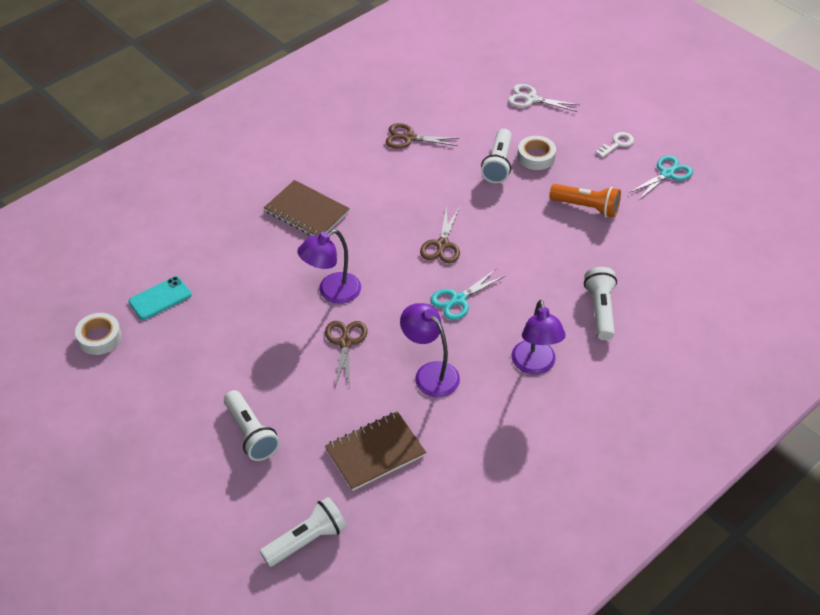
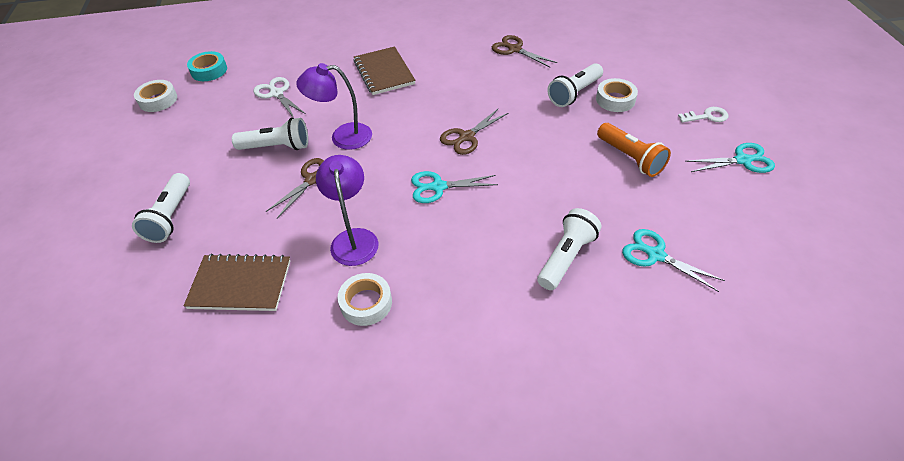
camera: 35 degrees right, 0 degrees up
turquoise phone [129,276,192,320] -> none
white flashlight [260,497,347,567] -> white flashlight moved to [232,118,308,150]
white scissors [508,84,580,112] -> white scissors moved to [253,77,306,118]
purple lamp [511,300,566,374] -> none
none -> turquoise tape [187,51,227,81]
none -> white tape [338,273,392,326]
none -> turquoise scissors [622,229,725,292]

